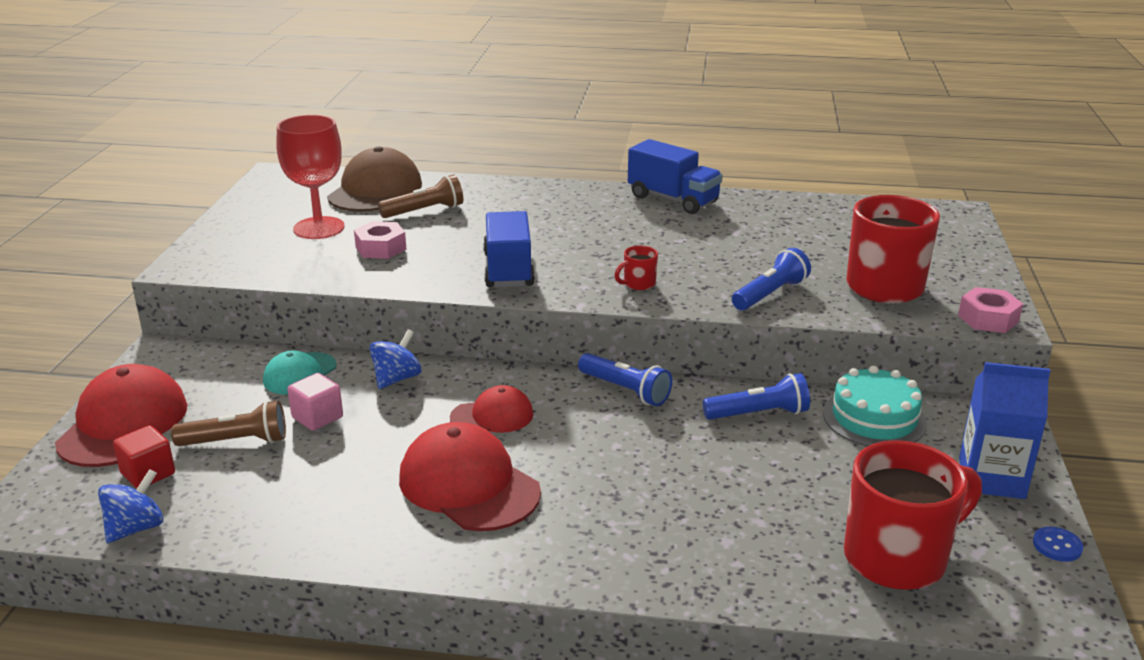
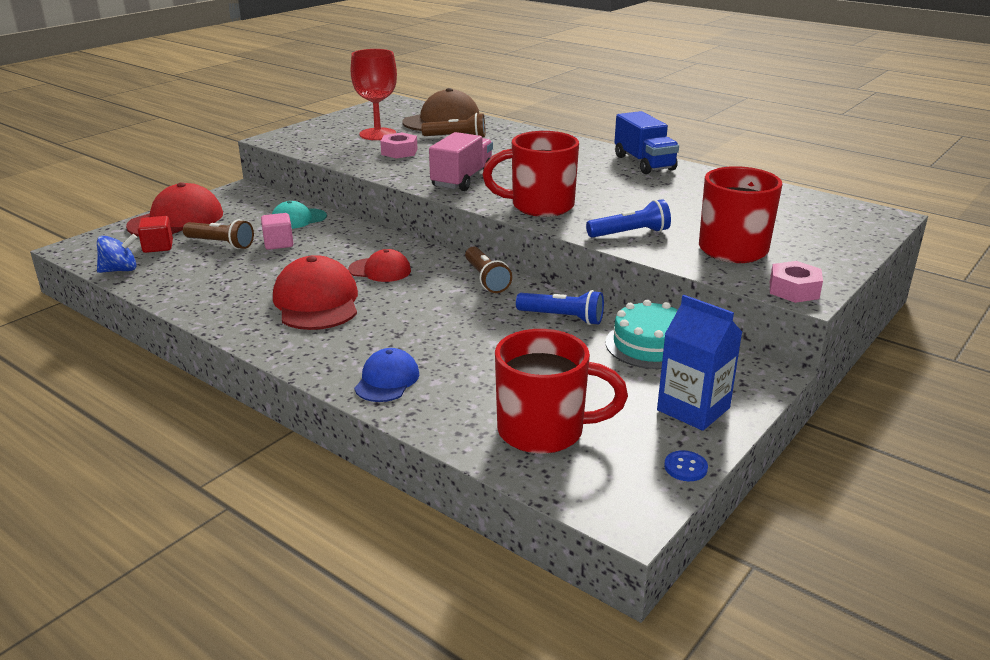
camera: 30 degrees right, 0 degrees up
blue spinning top [369,329,422,389] -> none
blue truck [483,211,535,287] -> pink truck [429,132,493,191]
blue flashlight [578,353,672,406] -> brown flashlight [465,246,512,293]
red mug [614,246,658,290] -> red mug [482,131,579,217], size x2.40
none -> blue cap [354,348,419,402]

